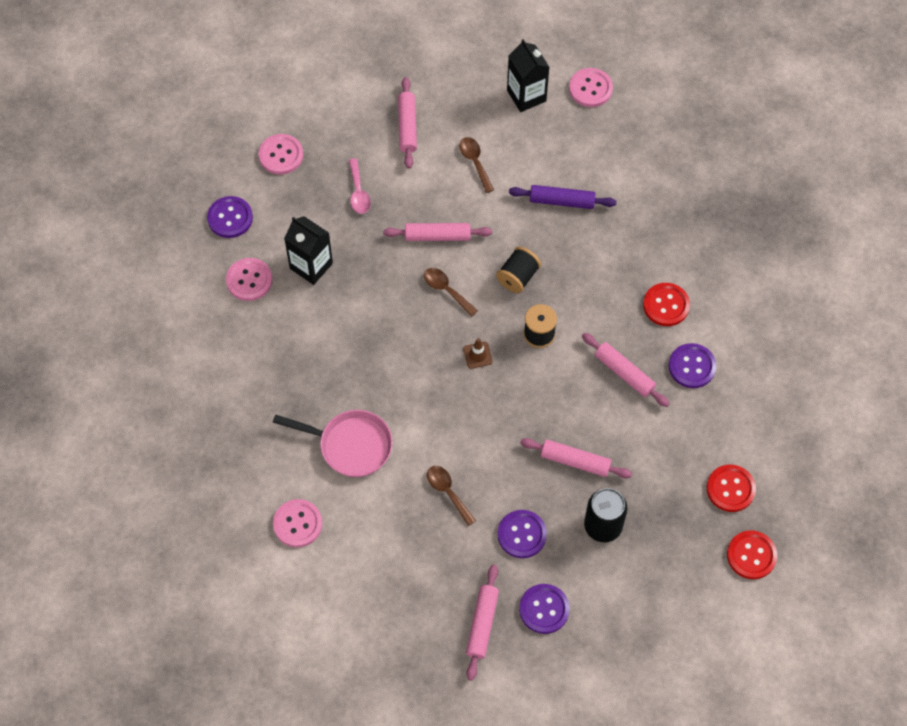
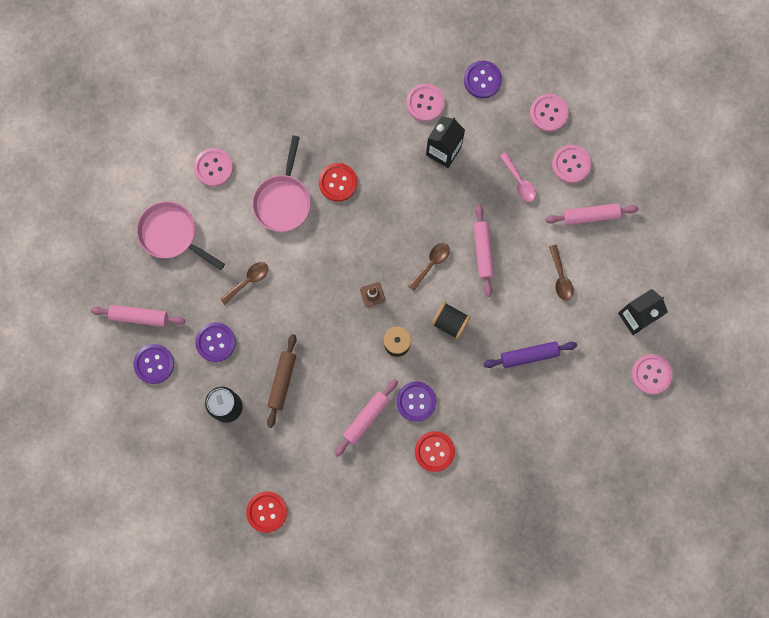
camera: 85 degrees right, 15 degrees up
pink spoon [349,158,371,214] -> pink spoon turned 105 degrees counterclockwise [500,152,536,202]
brown spoon [459,137,494,193] -> brown spoon turned 105 degrees clockwise [549,245,574,301]
purple rolling pin [509,185,617,209] -> purple rolling pin turned 75 degrees clockwise [483,341,577,368]
pink rolling pin [520,438,632,478] -> brown rolling pin [267,334,297,428]
purple button [669,343,716,388] -> purple button moved to [396,381,436,422]
red button [727,530,777,579] -> red button moved to [319,163,357,202]
none -> pink pan [137,201,225,270]
none -> pink button [552,145,591,183]

